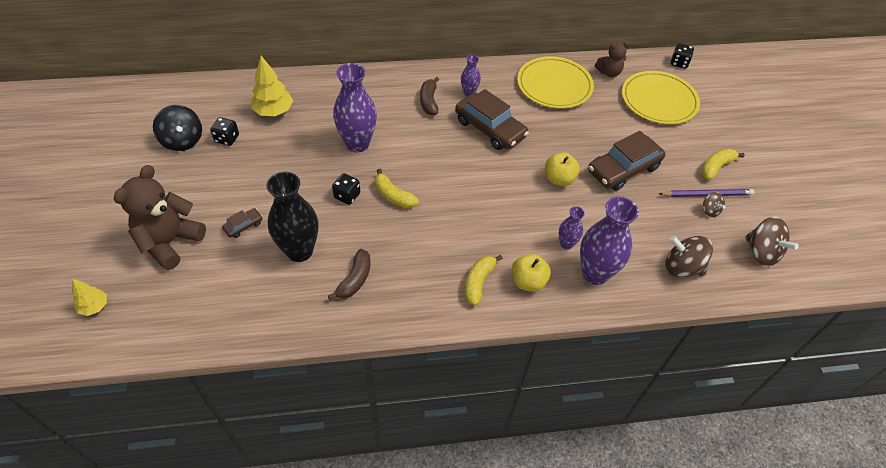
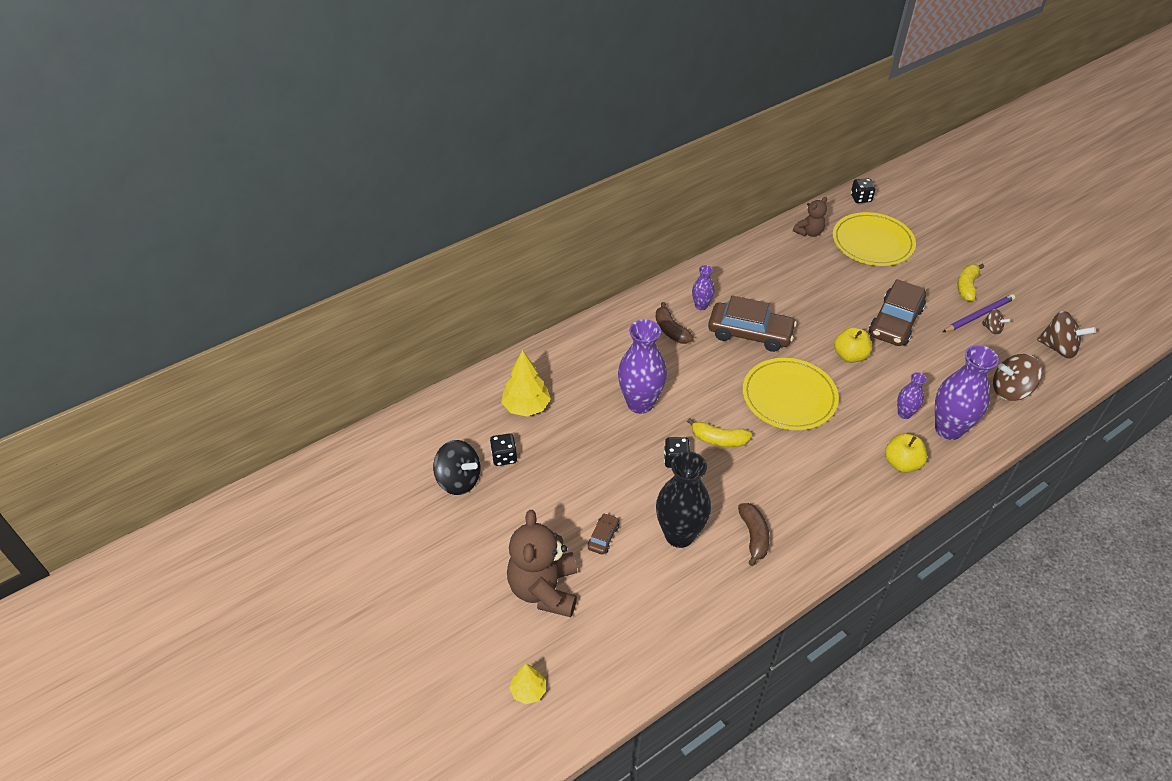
camera: 25 degrees left, 5 degrees down
yellow banana [465,255,503,306] -> none
yellow plate [517,56,594,109] -> yellow plate moved to [742,358,839,430]

